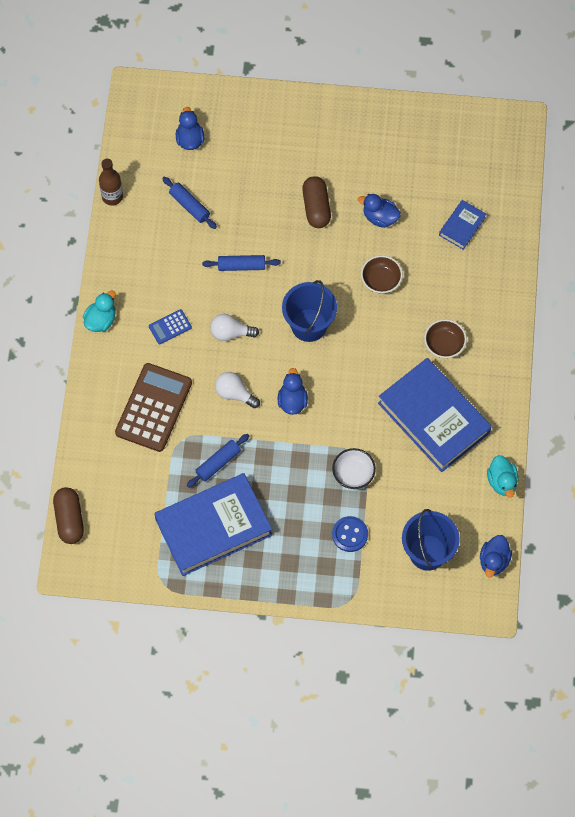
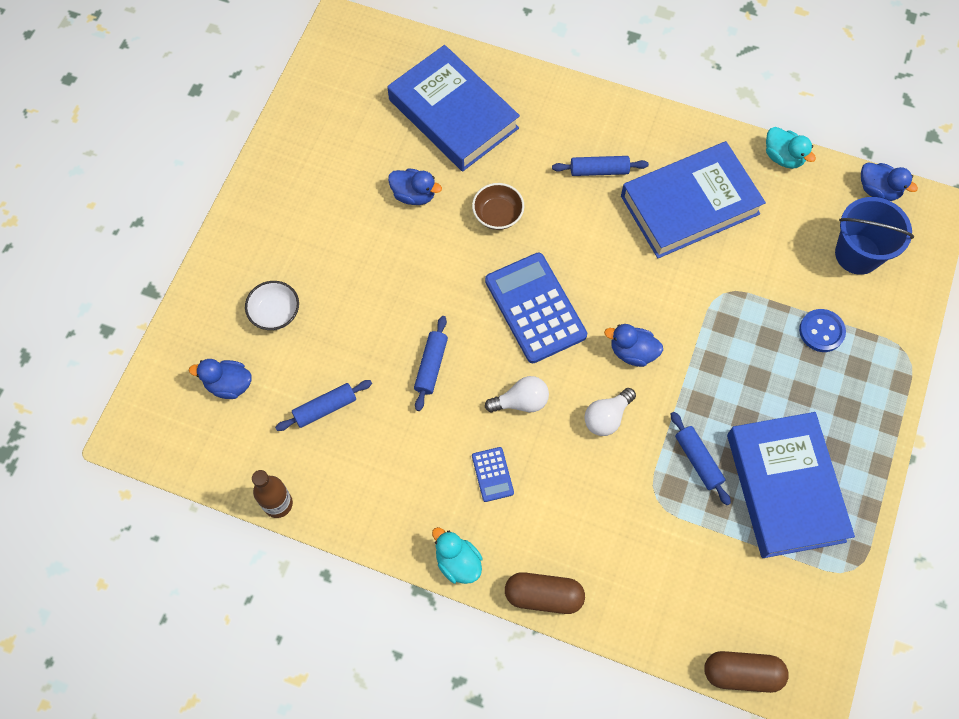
camera: 75 degrees left, 0 degrees up
brown calculator [115,363,192,452] -> none
white light bulb [210,314,259,341] -> white light bulb turned 120 degrees counterclockwise [485,376,549,412]
blue bucket [282,280,337,342] -> blue calculator [485,253,587,363]
brown capsule [302,176,331,228] -> brown capsule moved to [505,572,585,614]
white bowl [332,448,376,489] -> white bowl moved to [245,281,299,330]
blue duck [358,194,401,228] -> blue duck turned 105 degrees counterclockwise [388,168,442,205]
brown bowl [424,319,467,358] -> blue rolling pin [552,156,649,176]
blue book [439,200,486,250] -> blue book [387,45,520,171], size x2.17
turquoise duck [487,455,519,498] -> turquoise duck turned 45 degrees clockwise [766,127,816,169]

